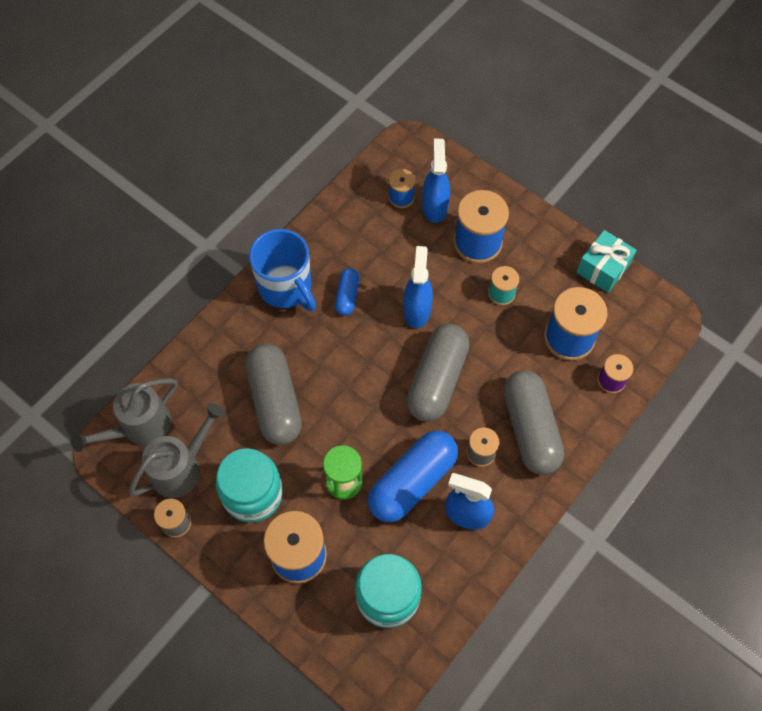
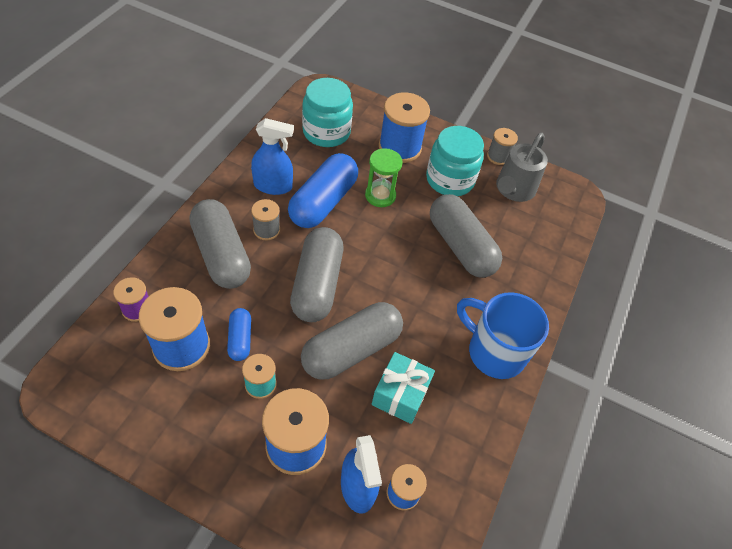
camera: 160 degrees right, 10 degrees down
grey watering can [70,378,178,452] -> none
blue capsule [335,268,360,316] -> blue capsule moved to [227,308,251,361]
blue spray bottle [403,246,433,328] -> grey capsule [301,302,403,380]
turquoise gift [576,230,637,293] -> turquoise gift moved to [372,352,435,424]

